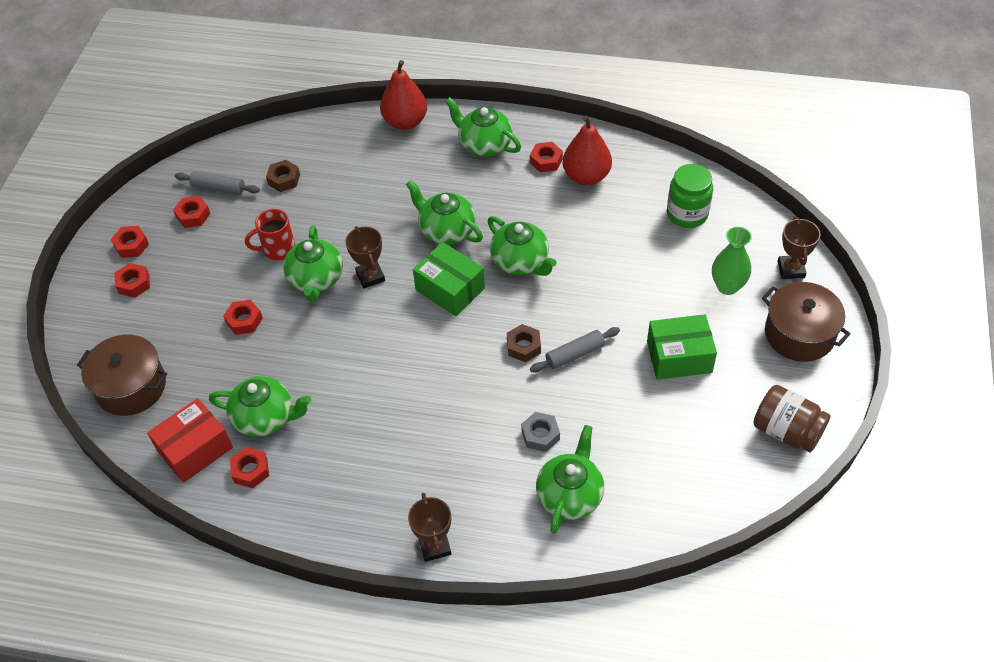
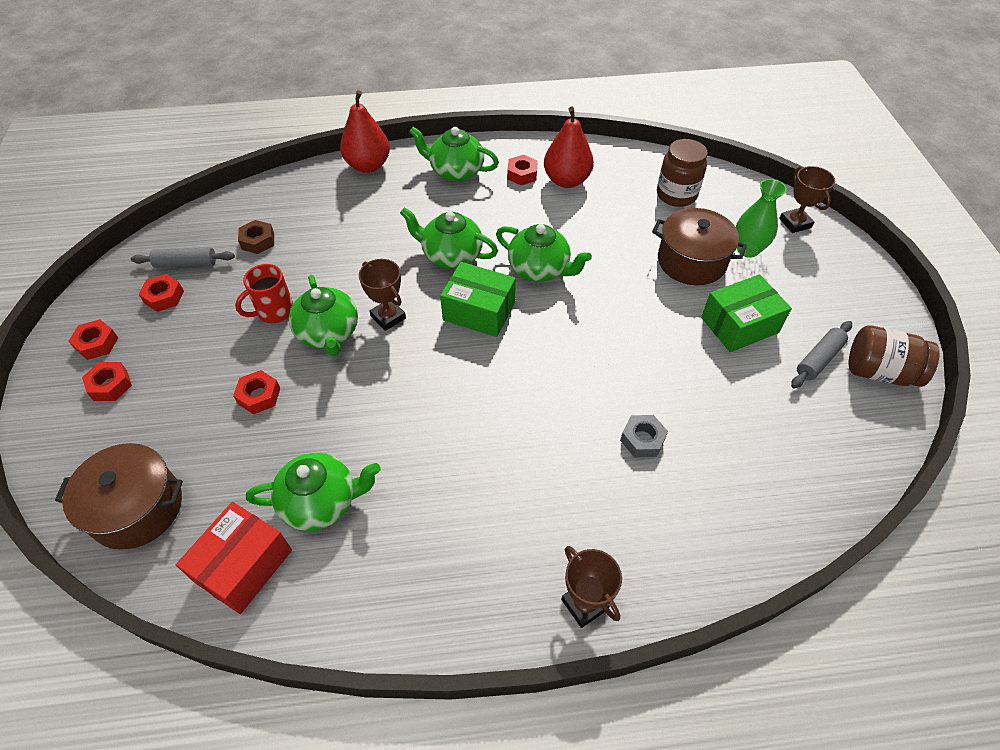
camera: 20 degrees left, 0 degrees up
red nut [230,447,269,488] -> none
brown nut [507,324,541,362] -> none
grey rolling pin [530,327,620,372] -> grey rolling pin moved to [791,321,852,389]
green teapot [536,425,604,534] -> none
green jar [667,164,713,228] -> brown jar [657,139,708,207]
brown pot [762,282,850,362] -> brown pot moved to [652,208,747,286]

